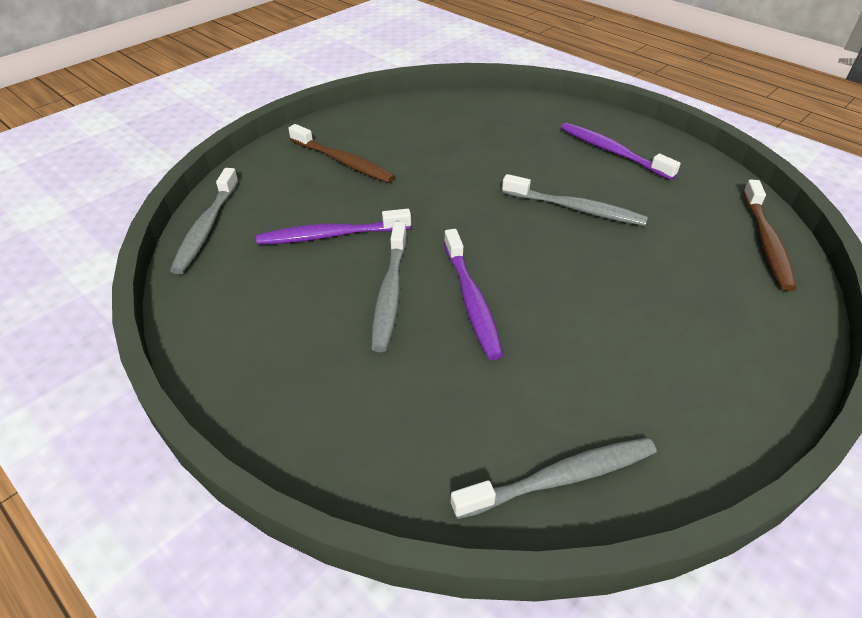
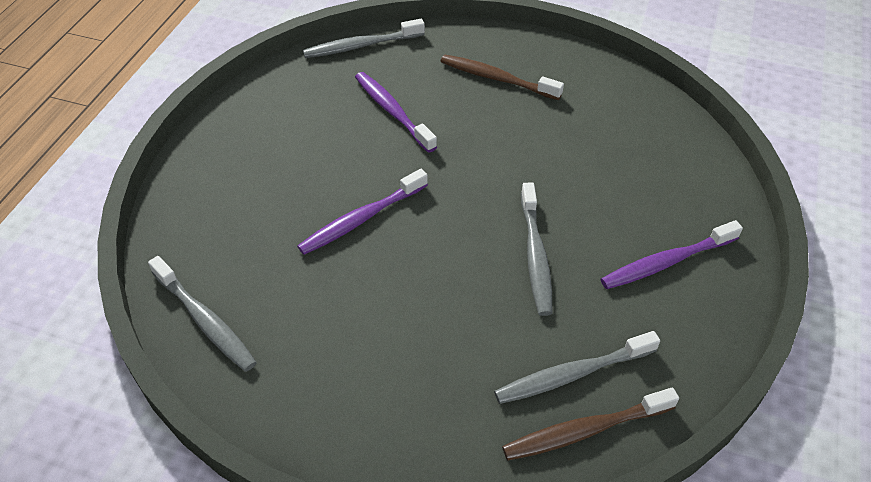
camera: 65 degrees right, 5 degrees up
brown toothbrush [288,124,395,183] -> brown toothbrush turned 105 degrees clockwise [440,55,564,100]
grey toothbrush [371,222,407,352] -> grey toothbrush moved to [494,331,660,404]
purple toothbrush [561,123,681,180] -> purple toothbrush turned 135 degrees counterclockwise [601,220,743,289]

